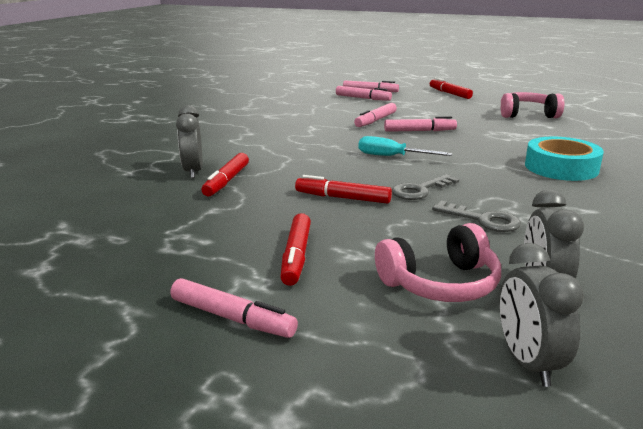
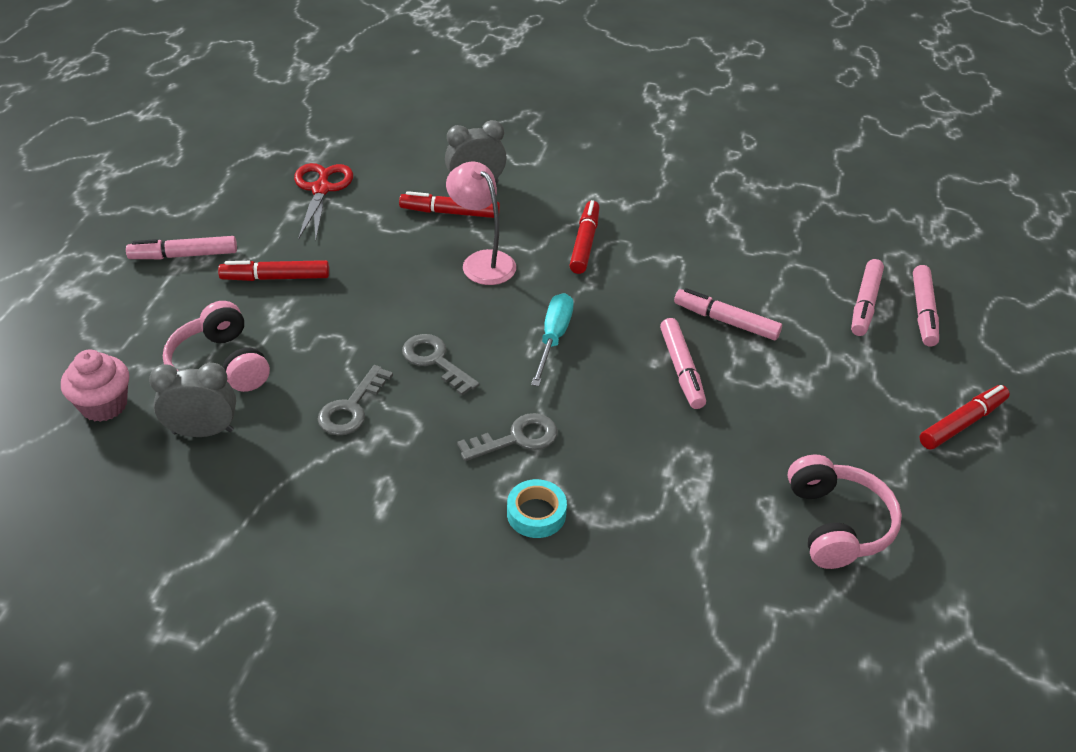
camera: 80 degrees right, 20 degrees up
pink marker [170,278,298,338] -> pink marker turned 60 degrees clockwise [126,236,237,259]
red marker [295,175,392,204] -> red marker moved to [569,200,600,274]
grey clock [499,243,584,387] -> pink cupcake [61,350,129,422]
turquoise tape [525,136,604,181] -> turquoise tape [507,479,567,538], size x0.56
none -> red scissors [294,163,353,240]
none -> pink lamp [446,161,516,285]
none -> grey key [457,413,558,461]

